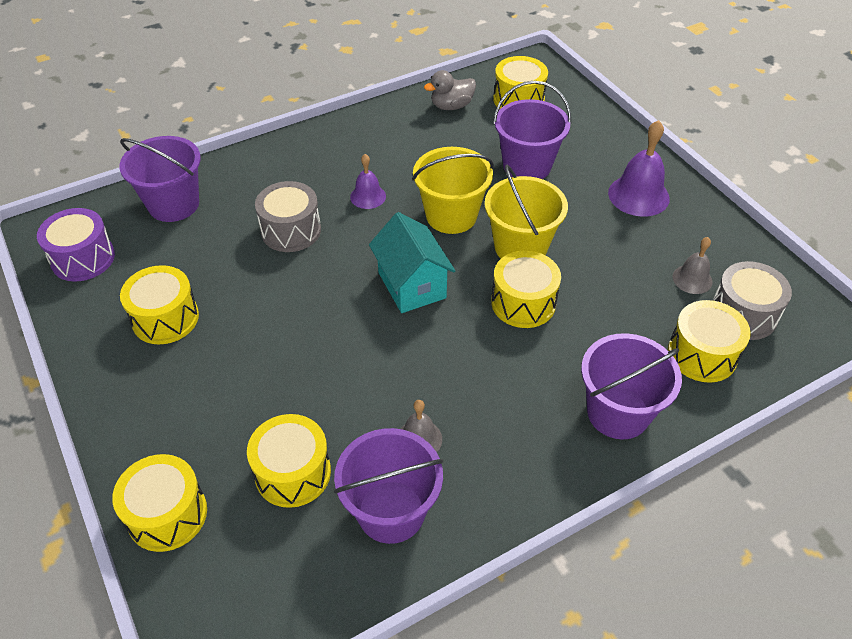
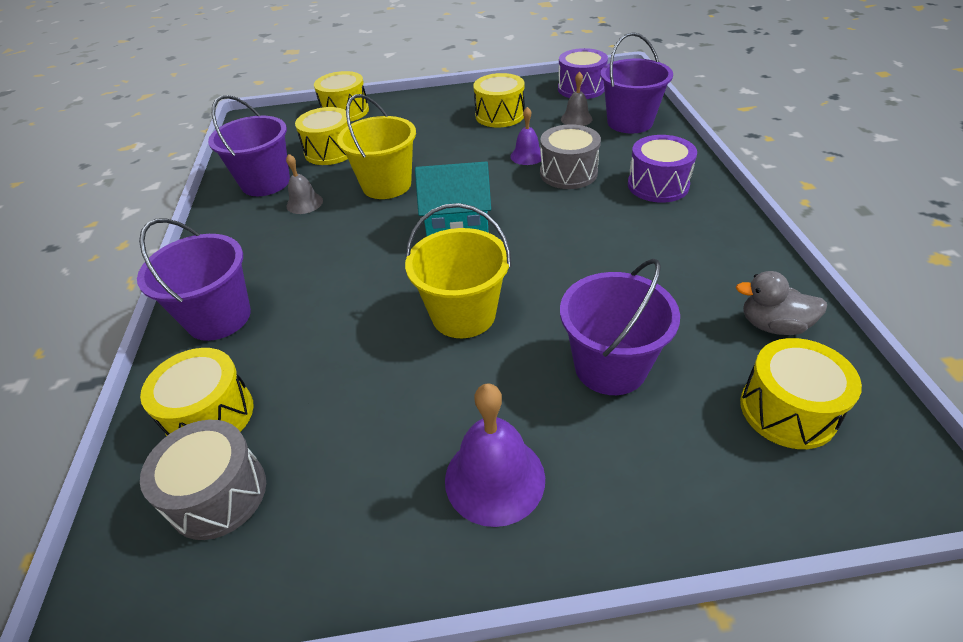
camera: 115 degrees right, 5 degrees down
purple bell [350,154,386,209] -> purple bell moved to [510,107,541,165]
yellow bucket [412,147,494,234] -> yellow bucket moved to [337,94,416,199]
grey duck [424,70,476,110] -> grey duck turned 75 degrees counterclockwise [736,271,827,335]
yellow drum [491,250,561,328] -> none
grey bell [672,237,713,294] -> grey bell moved to [561,71,592,126]
none -> purple drum [628,135,697,203]

